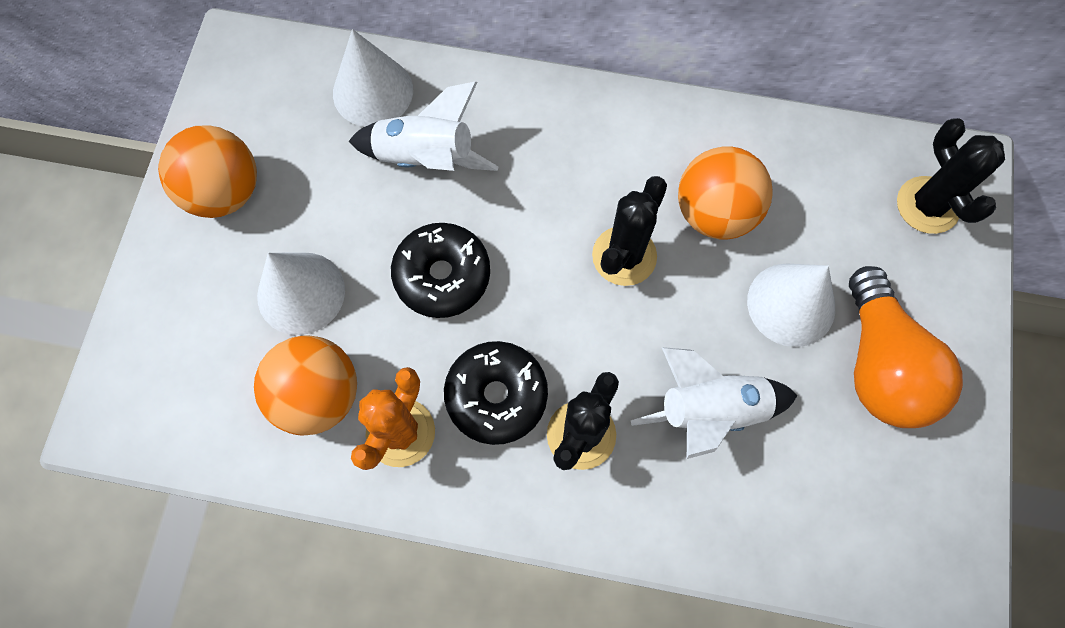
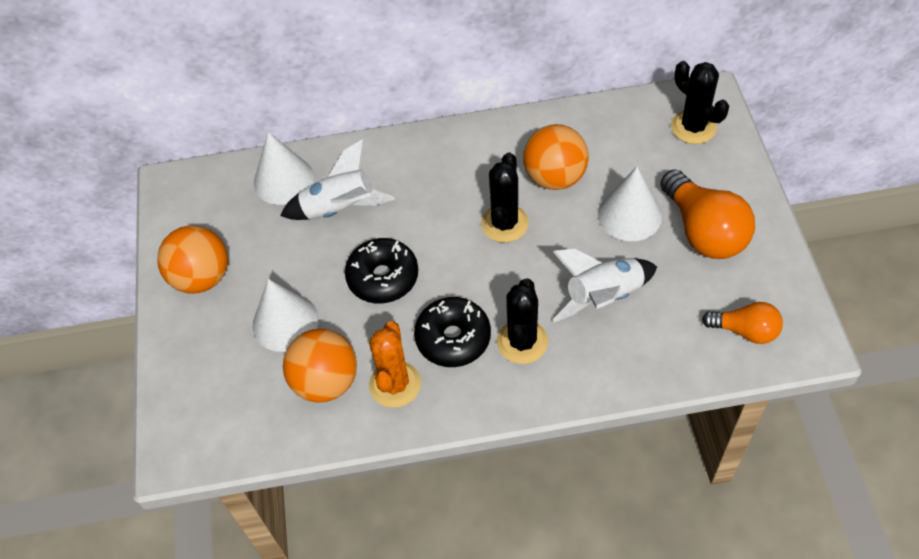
camera: 15 degrees left, 15 degrees down
none -> orange light bulb [702,302,783,344]

